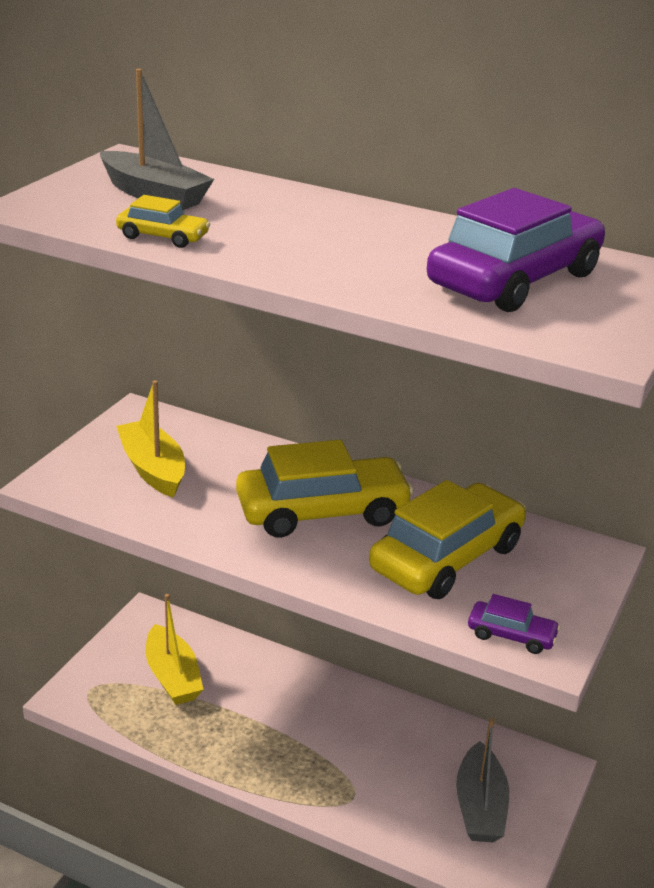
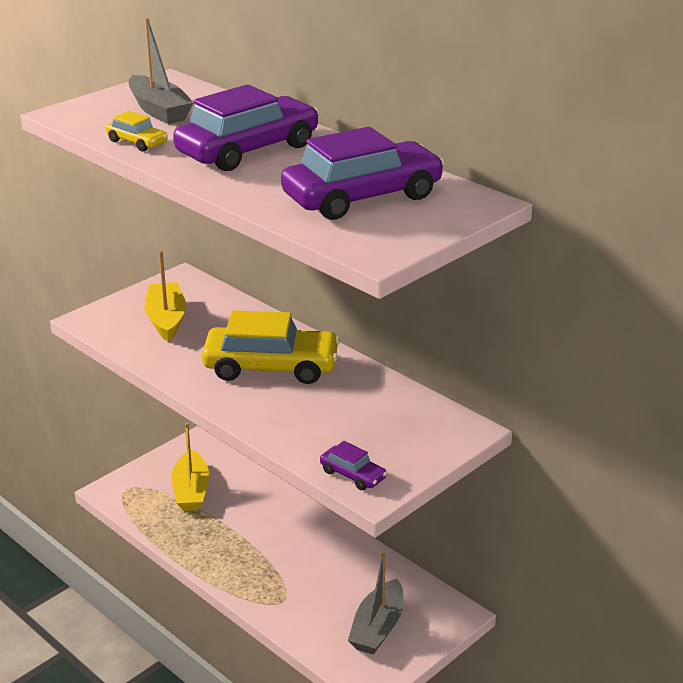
camera: 20 degrees right, 0 degrees up
yellow car [369,480,526,599] -> none
none -> purple car [173,84,319,171]

